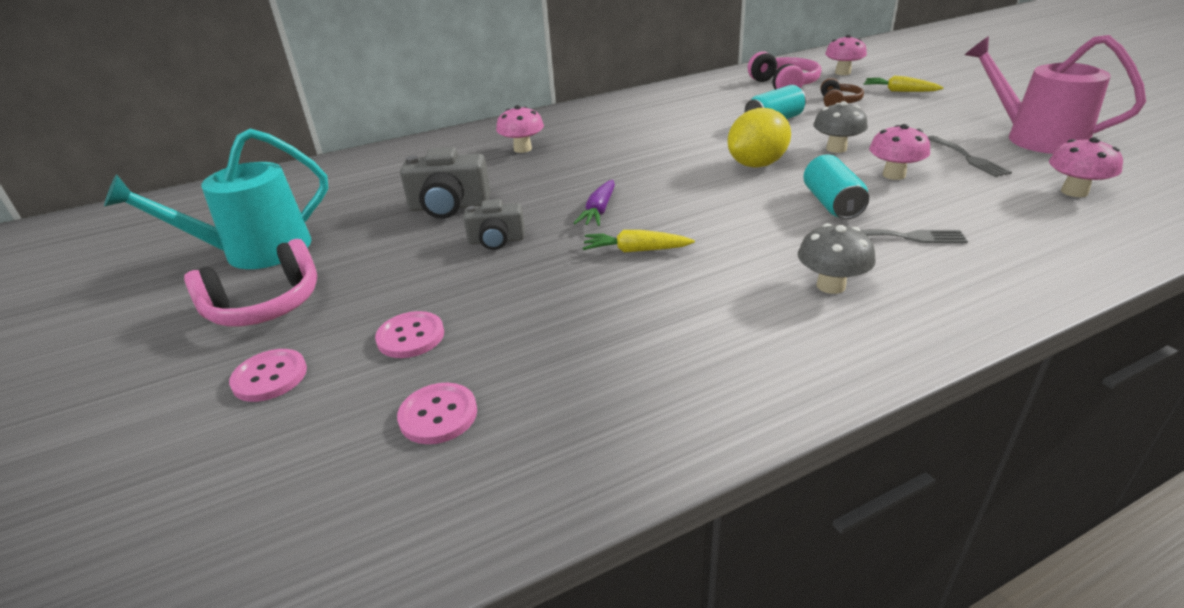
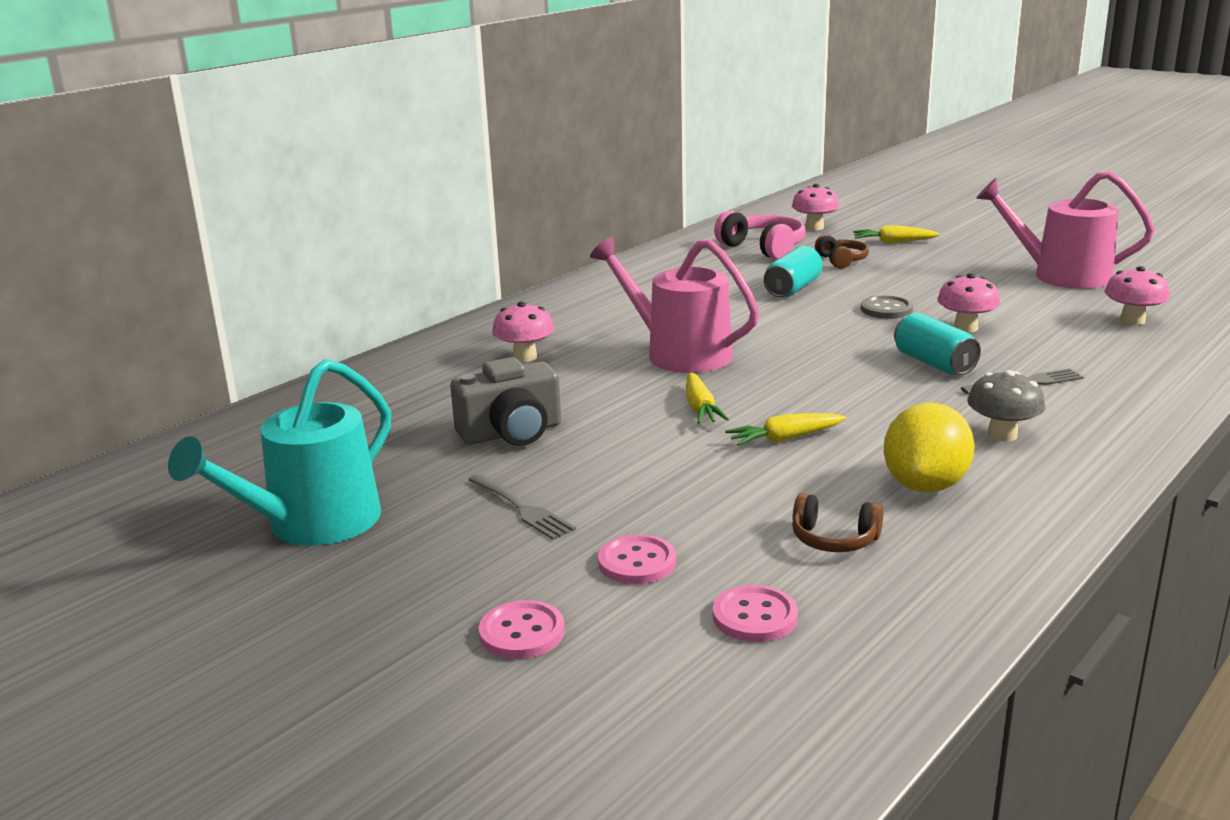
camera: 25 degrees left, 10 degrees down
pink headphones [184,239,317,326] -> none
grey camera [463,199,525,250] -> none
purple carrot [574,180,615,226] -> yellow carrot [686,373,729,423]
yellow lemon [727,108,791,168] -> yellow lemon moved to [884,403,975,492]
grey mushroom [813,101,868,153] -> grey button [861,296,913,319]
grey fork [928,136,1012,177] -> grey fork moved to [469,474,576,540]
none -> pink watering can [590,237,759,373]
none -> brown headphones [792,493,884,552]

